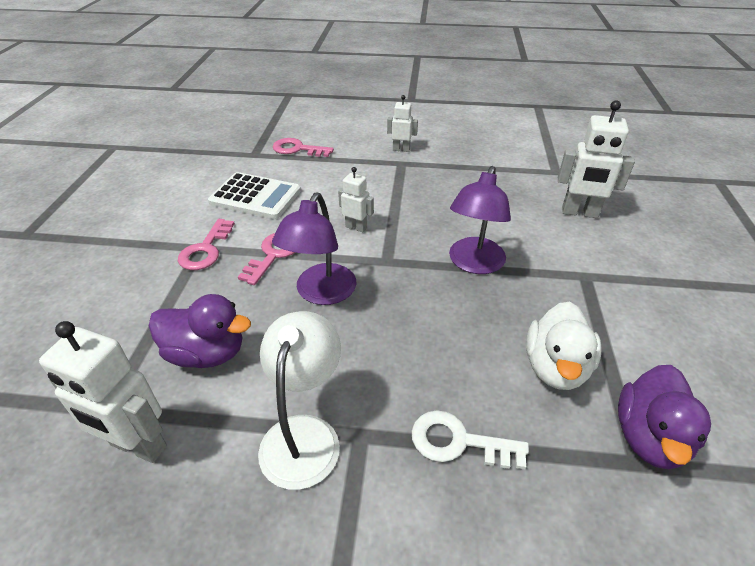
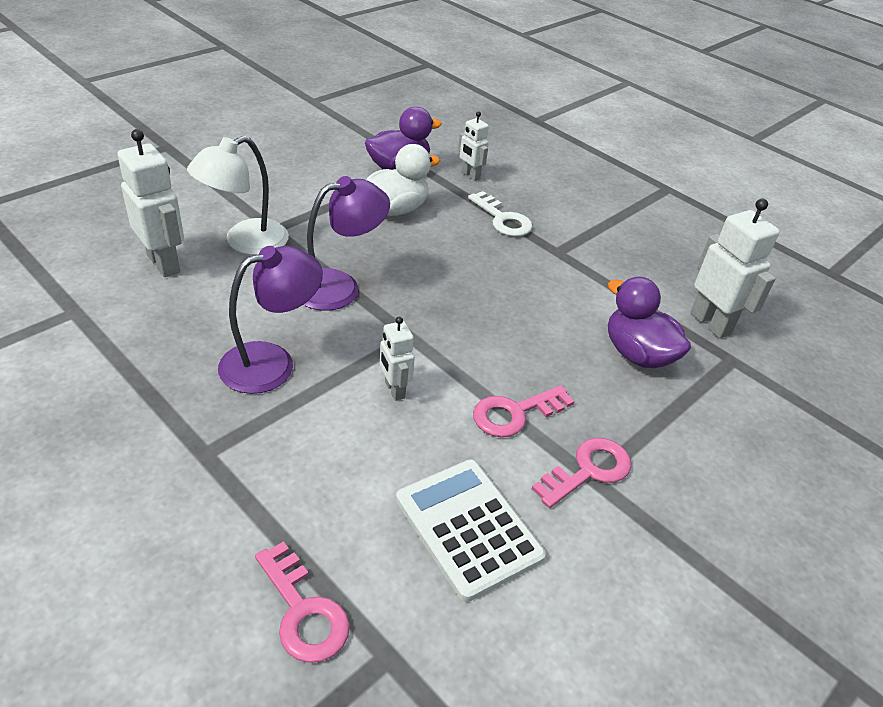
camera: 145 degrees left, 0 degrees up
white lamp [258,311,341,490] -> white lamp moved to [187,136,289,255]
purple lamp [272,193,356,305] -> purple lamp moved to [218,246,323,394]
white robot [387,95,418,152] -> white robot moved to [458,111,489,181]

